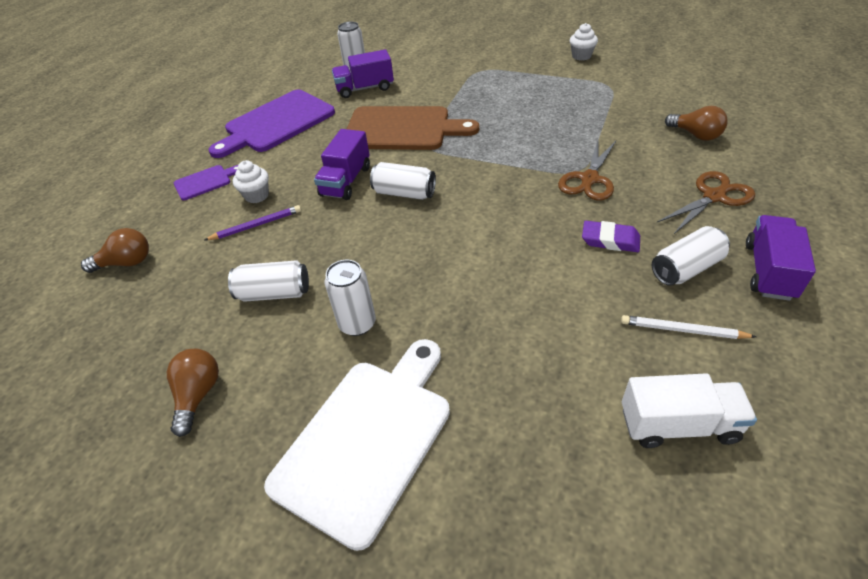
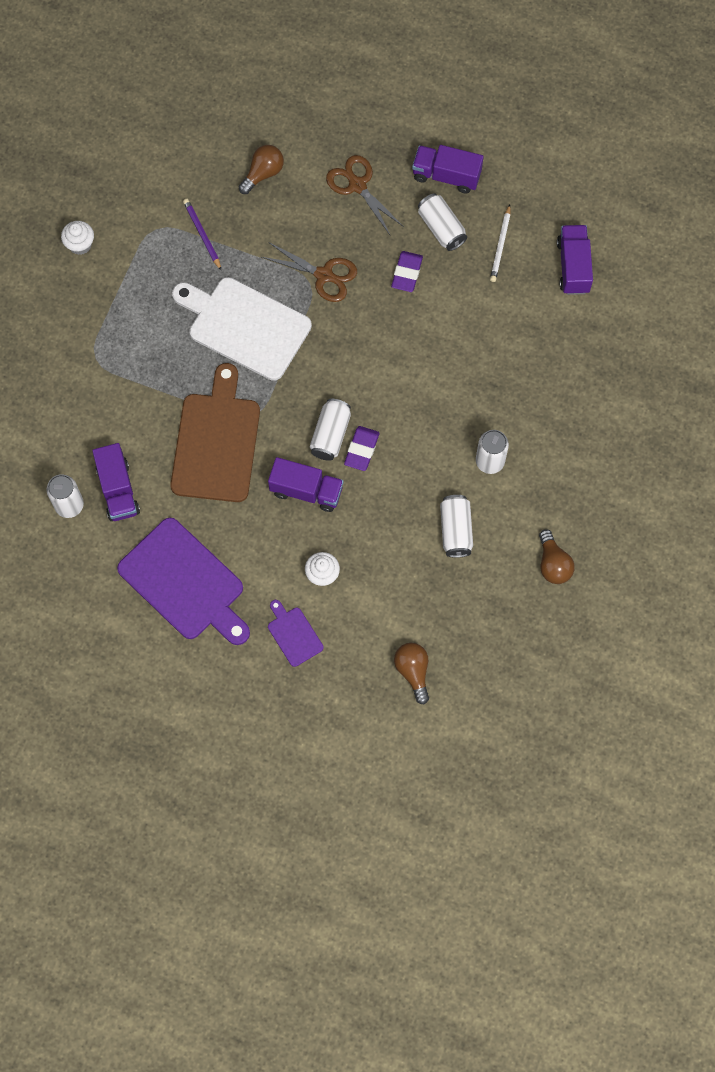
camera: 95 degrees left, 25 degrees up
brown light bulb [167,349,219,437] -> brown light bulb turned 105 degrees counterclockwise [539,529,575,584]
purple pencil [205,205,301,240] -> purple pencil moved to [183,199,222,271]
white cutting board [264,339,450,551] -> white cutting board moved to [172,277,312,381]
white truck [622,373,757,448] -> purple truck [557,225,593,295]
none -> purple eraser [344,426,379,471]

